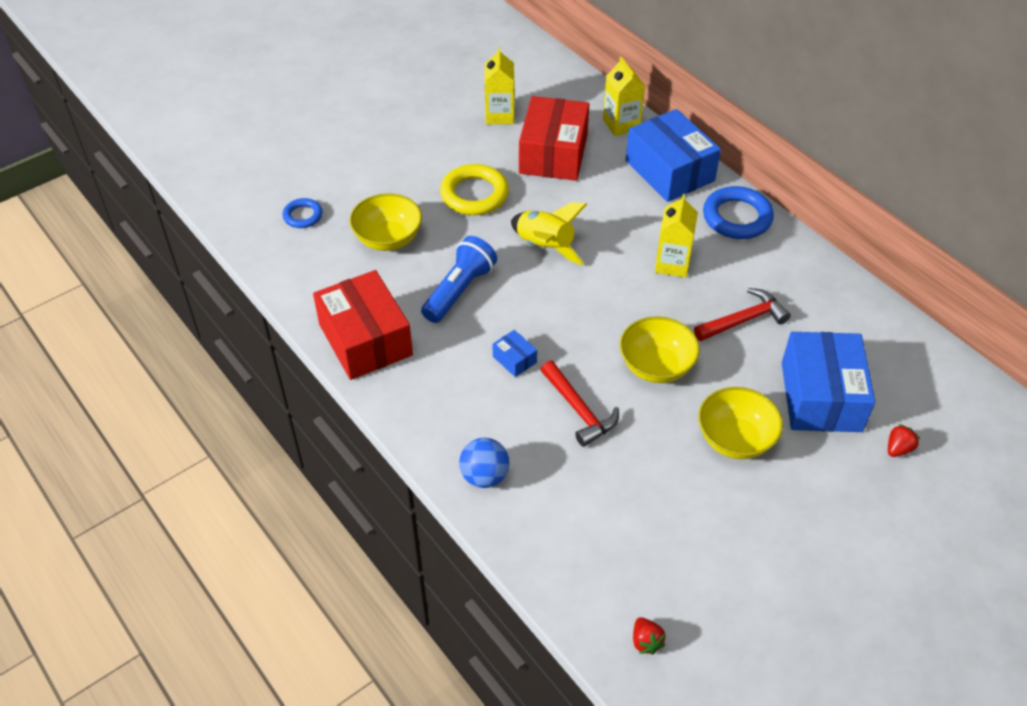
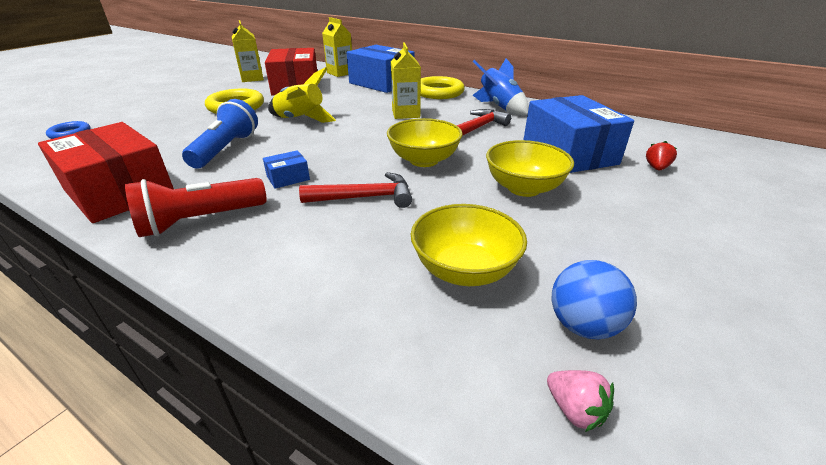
camera: 20 degrees left, 15 degrees down
yellow bowl [350,193,422,251] -> yellow bowl moved to [411,204,527,286]
blue ball [459,438,510,488] -> blue ball moved to [552,260,637,339]
blue box [492,330,537,377] -> blue box turned 60 degrees counterclockwise [263,150,310,189]
red hammer [540,360,619,447] -> red hammer turned 45 degrees counterclockwise [299,172,412,208]
red strawberry [633,617,666,655] -> pink strawberry [547,370,614,432]
blue ring [703,186,774,239] -> yellow ring [421,76,465,99]
none -> red flashlight [125,178,267,237]
none -> blue rocket [472,58,529,115]

